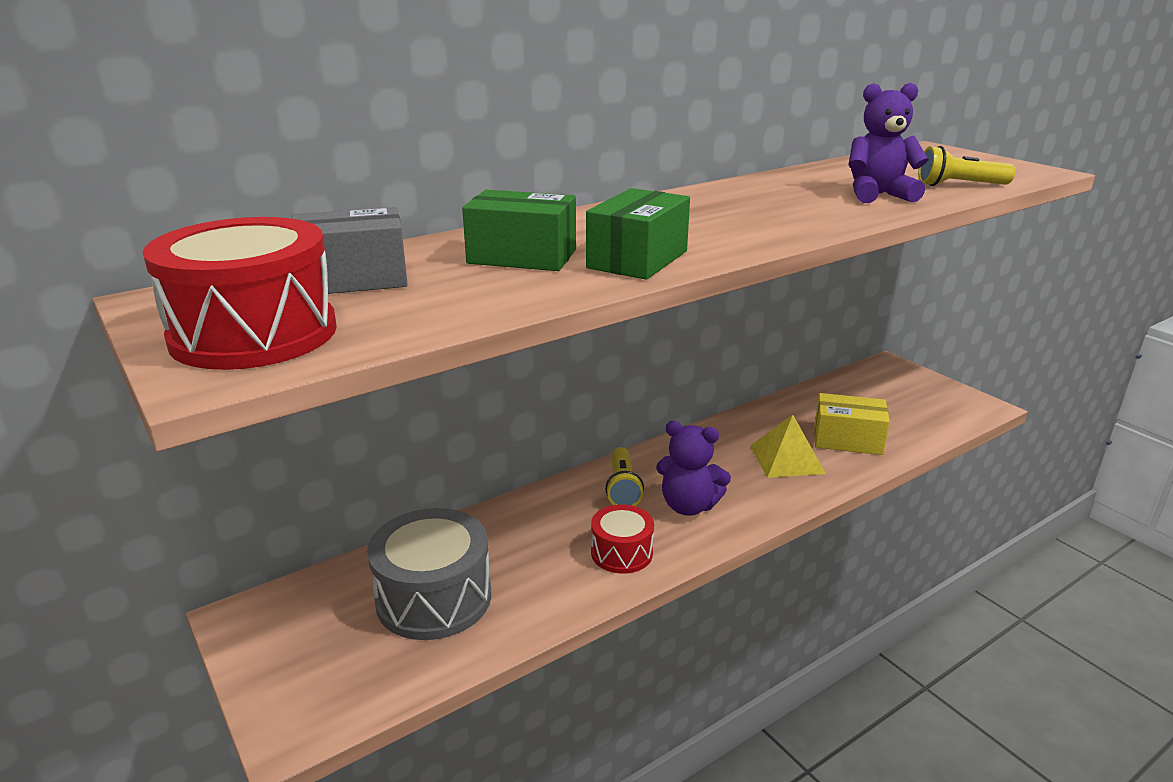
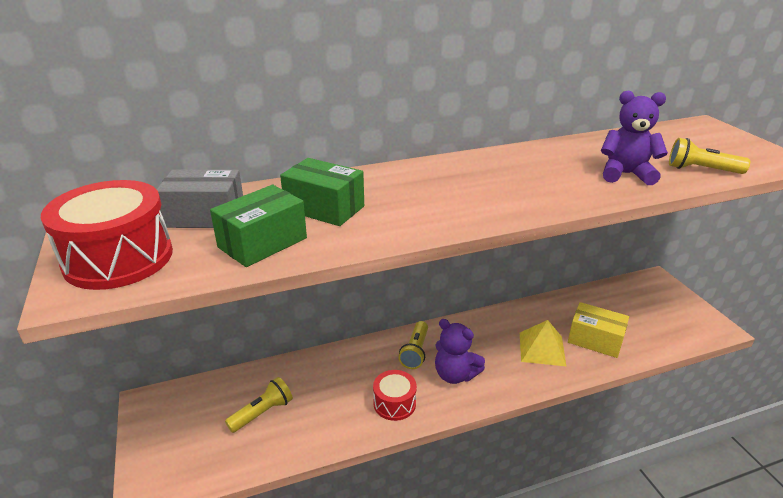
camera: 15 degrees right, 5 degrees up
grey drum [367,508,491,640] -> yellow flashlight [225,377,293,433]
green box [586,188,690,280] -> green box moved to [210,185,307,267]

